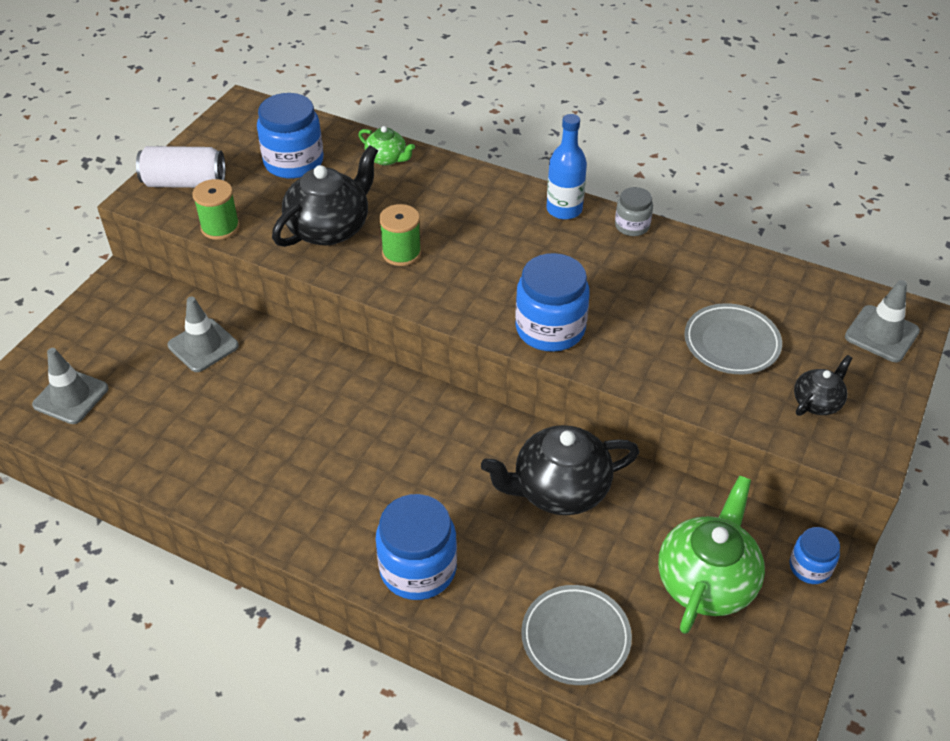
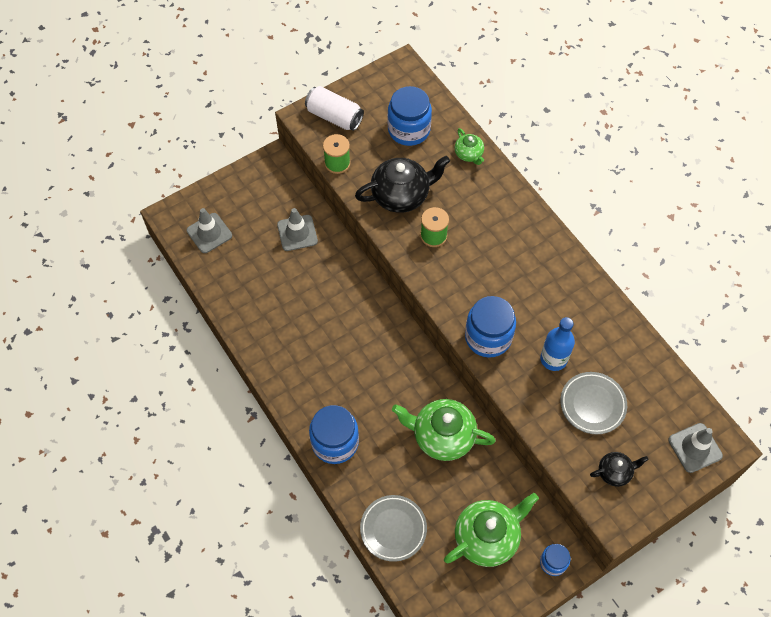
camera: 30 degrees right, 15 degrees up
black teapot [481,425,639,515] -> green teapot [392,399,496,461]
blue bottle [547,114,587,220] -> blue bottle moved to [540,317,575,371]
grey jar [615,187,653,236] -> none

